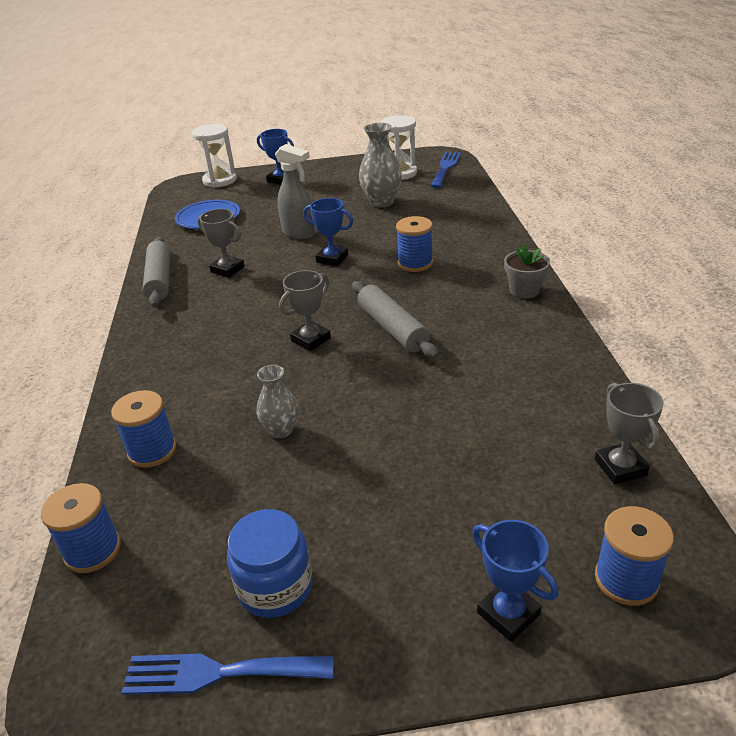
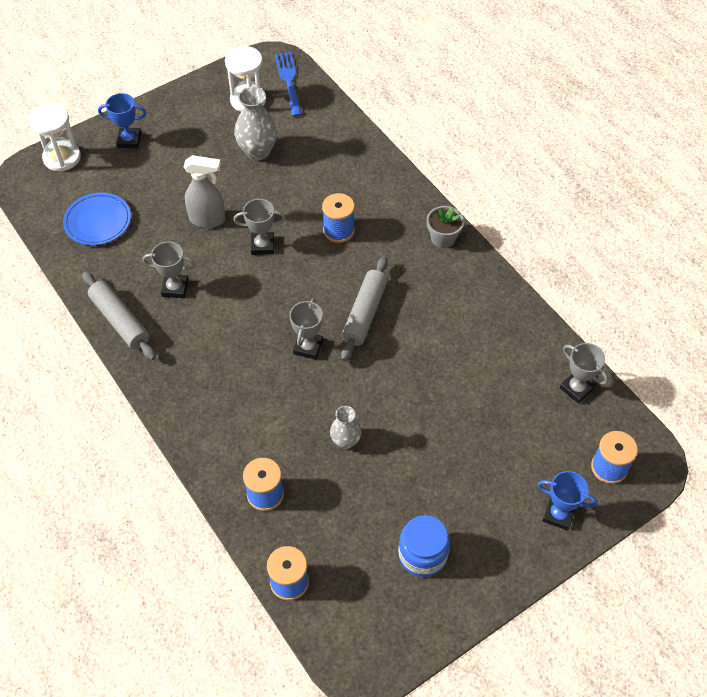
camera: 30 degrees left, 20 degrees up
blue fork [121,653,334,695] -> none
blue trophy [303,198,354,266] -> grey trophy [233,199,286,255]
grey rolling pin [352,281,439,359] -> grey rolling pin turned 75 degrees clockwise [341,256,388,362]

